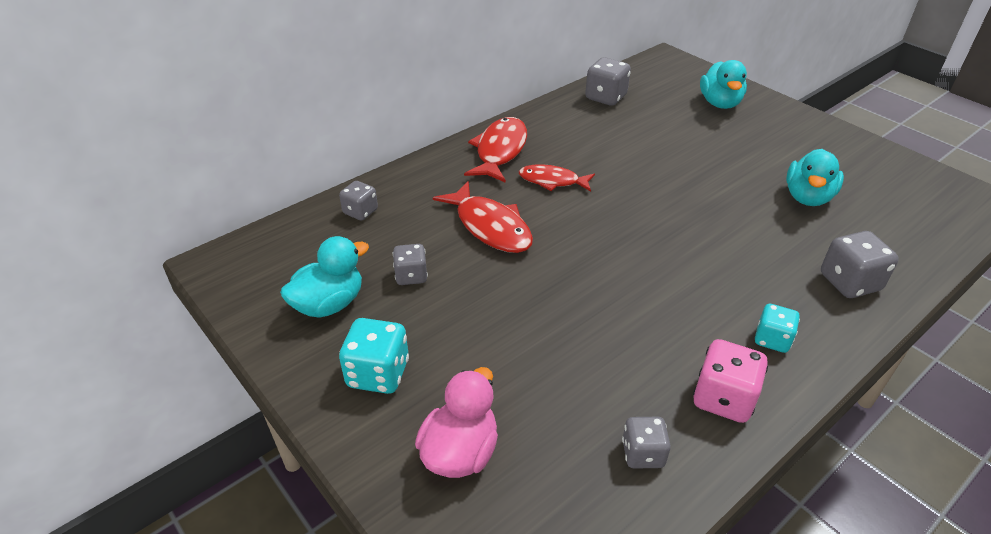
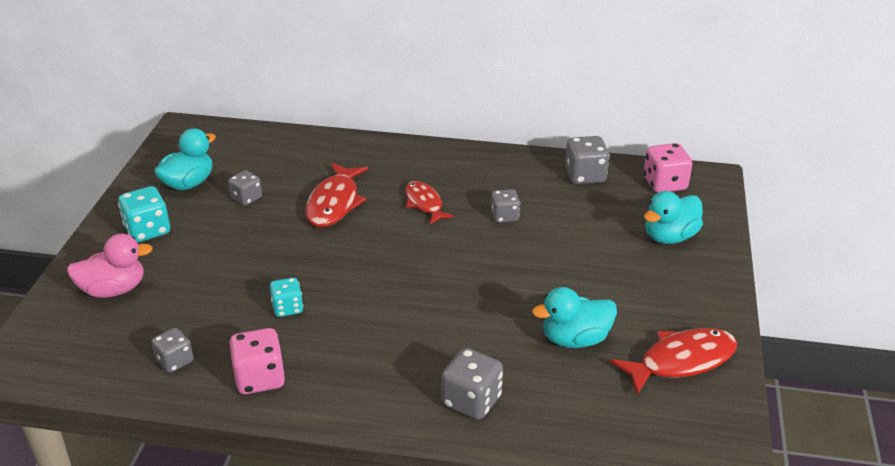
camera: 50 degrees right, 5 degrees down
turquoise duck [280,236,369,318] -> turquoise duck turned 60 degrees counterclockwise [154,128,216,190]
grey dice [339,181,378,221] -> grey dice moved to [491,189,520,223]
red fish [464,117,527,183] -> red fish moved to [610,328,737,394]
turquoise dice [755,304,800,353] -> turquoise dice moved to [270,278,303,317]
none -> pink dice [643,143,692,193]

